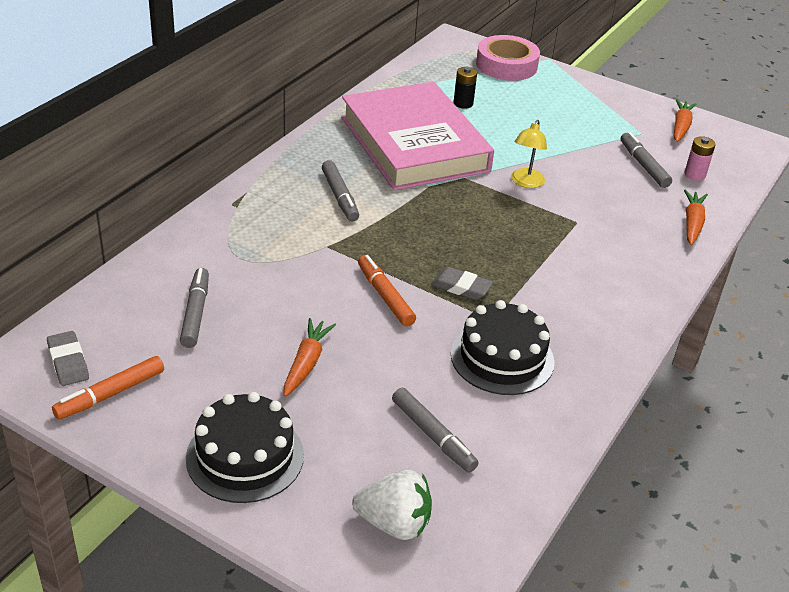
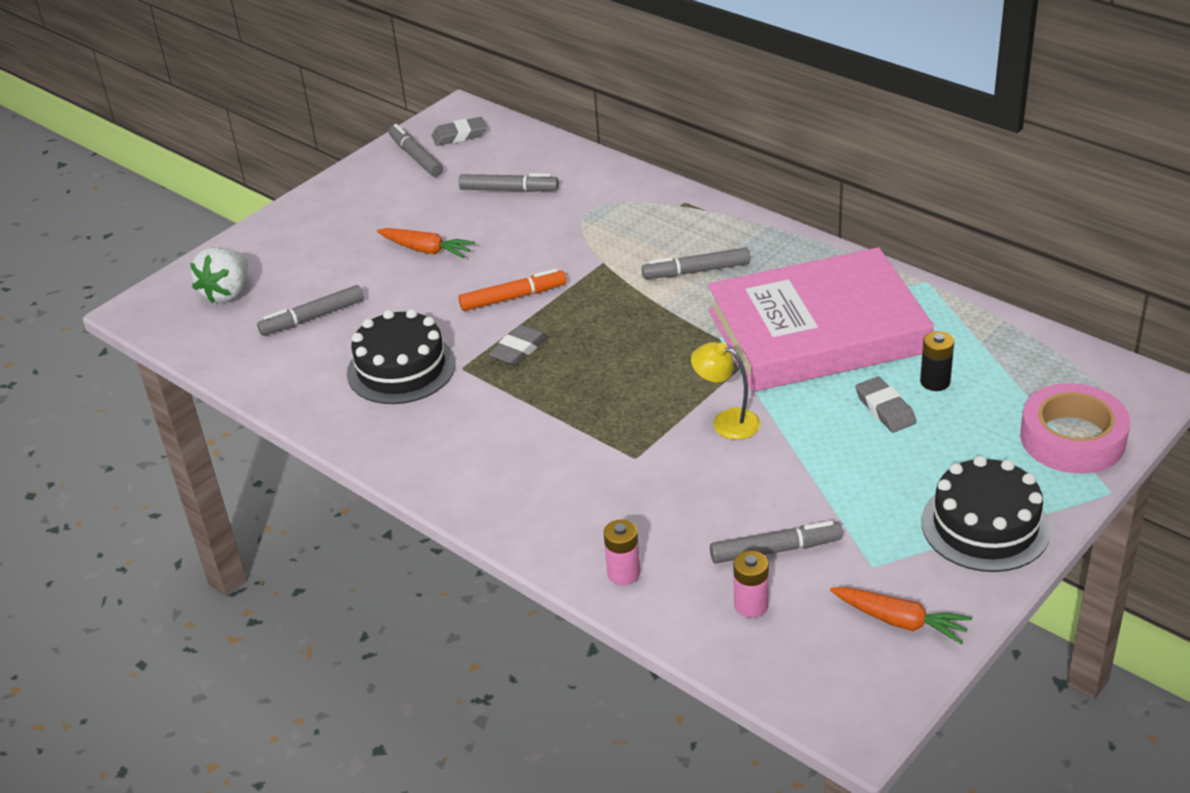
camera: 105 degrees right, 0 degrees up
orange marker [52,356,164,420] -> grey marker [389,124,443,177]
black cake [186,392,304,503] -> black cake moved to [921,456,1051,572]
orange carrot [684,190,708,245] -> pink battery [604,519,640,585]
none -> grey eraser [855,377,917,433]

